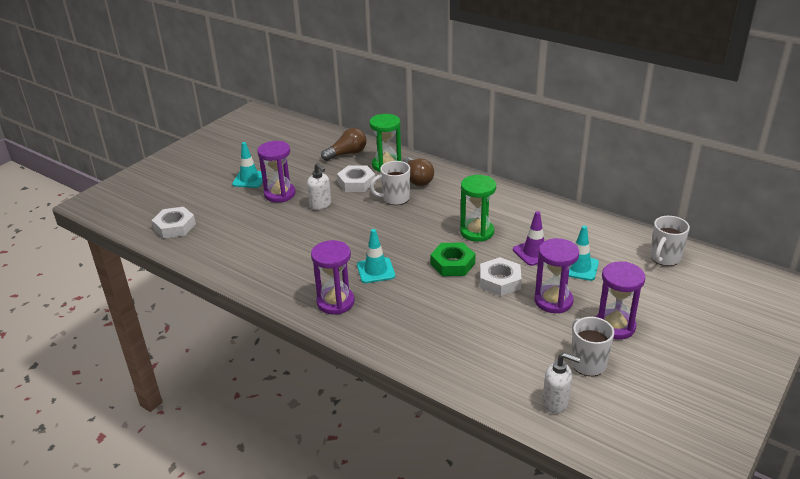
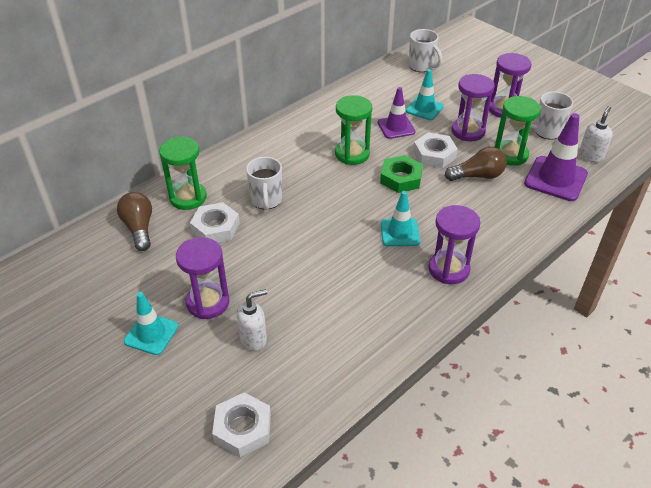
camera: 80 degrees left, 10 degrees up
white soap dispenser [307,163,331,210] -> white soap dispenser moved to [237,289,268,351]
brown light bulb [403,157,434,186] -> brown light bulb moved to [445,147,506,181]
none -> green hourglass [495,96,541,166]
none -> purple traffic cone [524,113,588,201]

